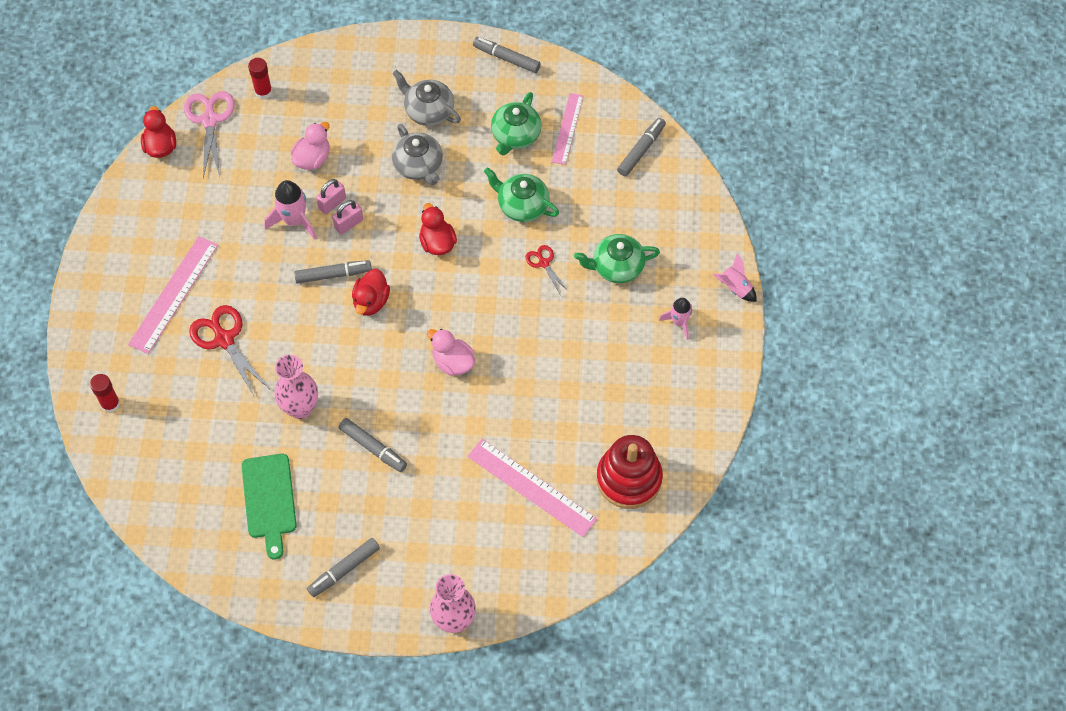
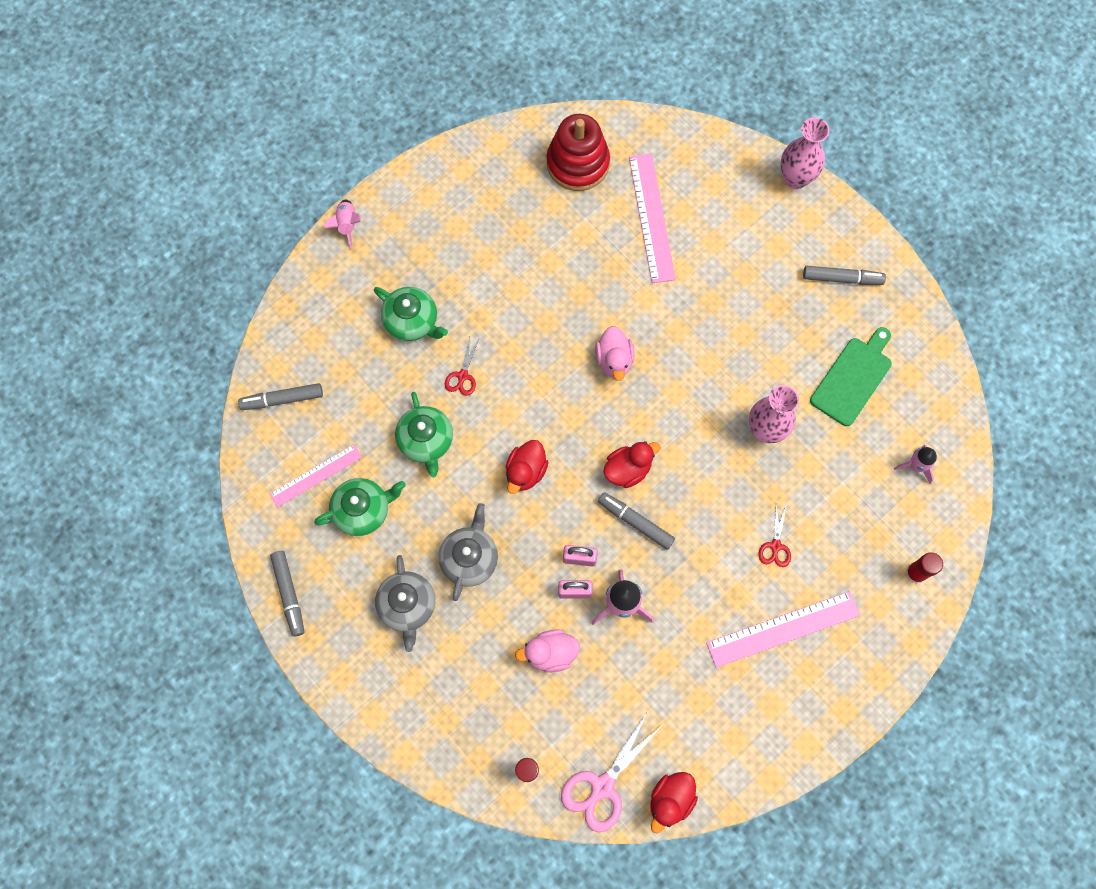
camera: 135 degrees left, 10 degrees up
red scissors [189,305,269,398] -> red scissors [758,503,791,567], size x0.55
grey marker [339,418,407,472] -> none
pink rocket [659,298,692,340] -> pink rocket moved to [894,445,937,484]

